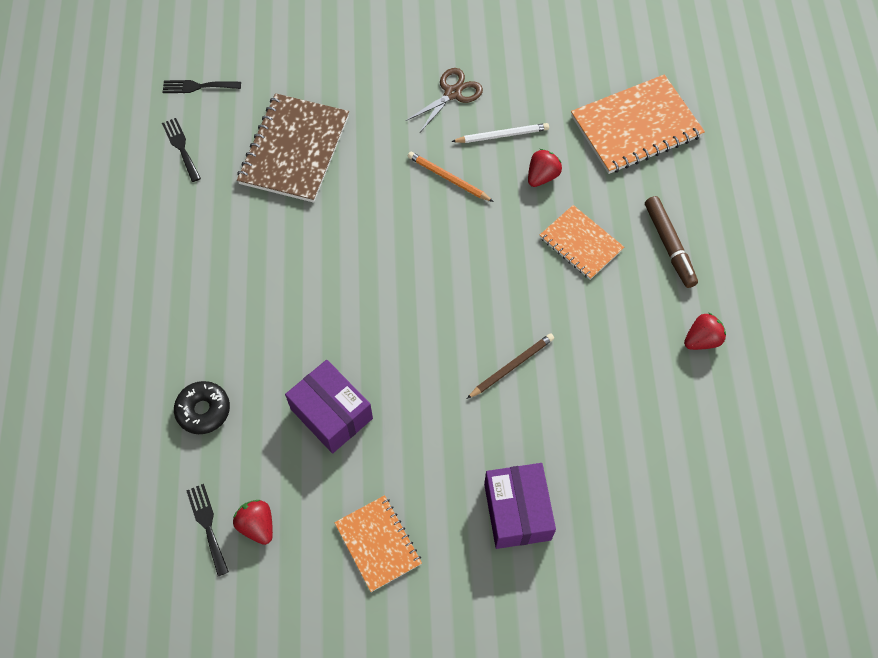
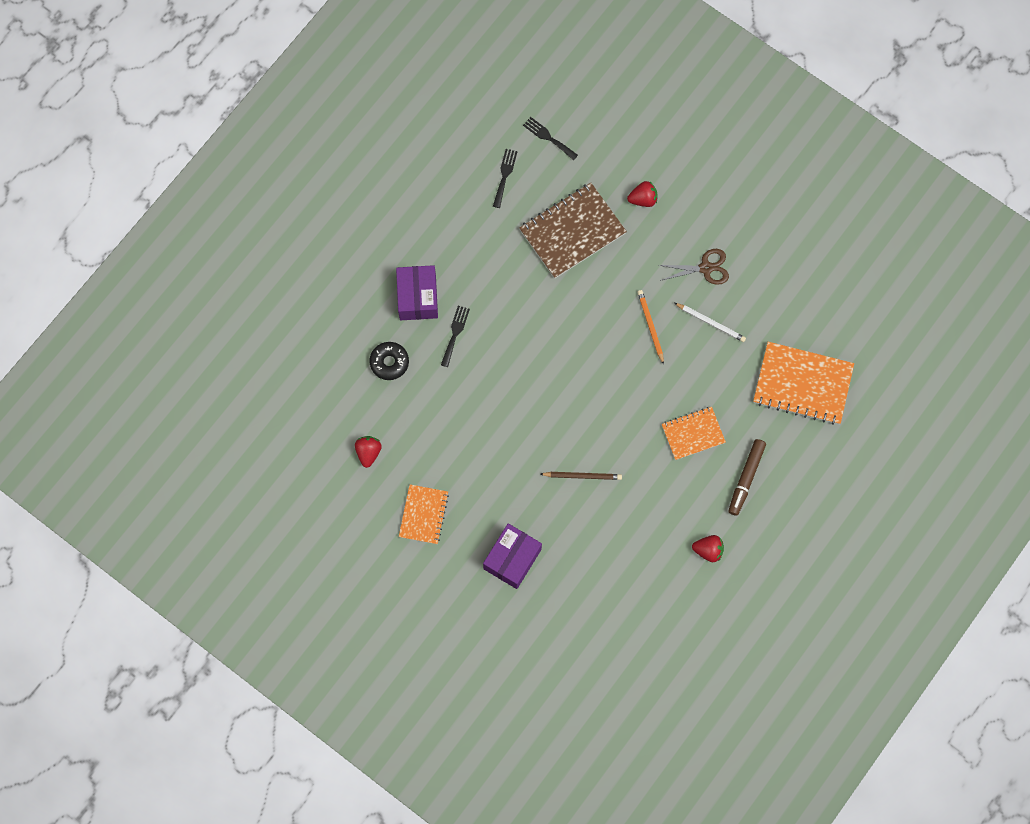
camera: 40 degrees right, 10 degrees up
black fork [186,484,229,576] -> black fork moved to [441,306,470,367]
purple box [285,360,373,454] -> purple box moved to [396,265,438,320]
red strawberry [528,149,562,187] -> red strawberry moved to [627,181,657,207]
orange notebook [540,205,624,280] -> orange notebook turned 75 degrees clockwise [662,407,726,460]

